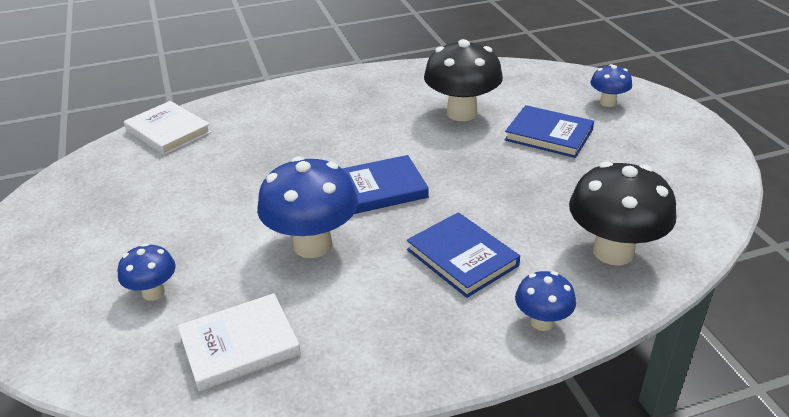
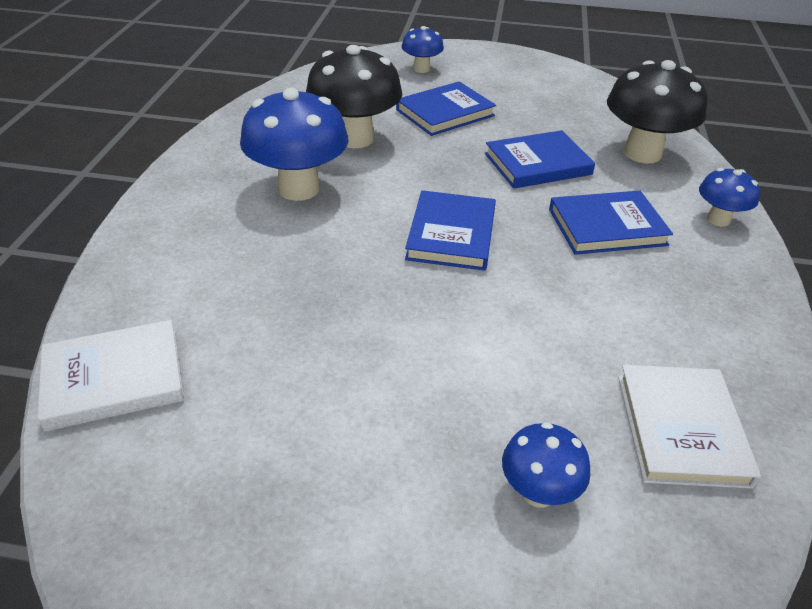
camera: 65 degrees left, 5 degrees up
blue mushroom [257,156,358,258] -> blue mushroom moved to [240,88,348,201]
none -> blue book [485,130,595,189]

